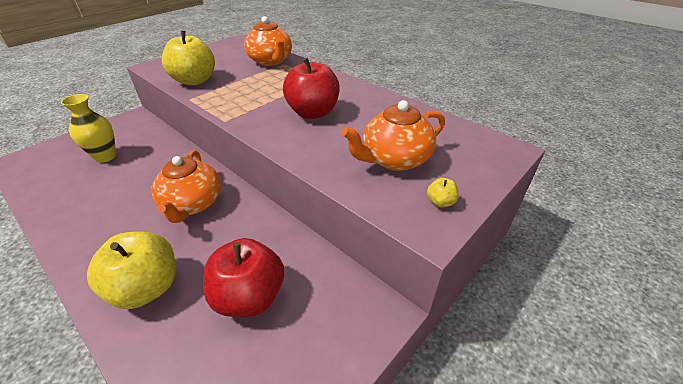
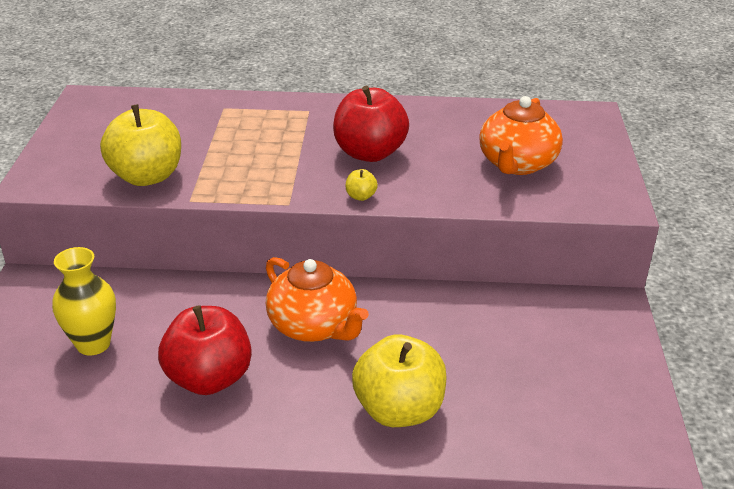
camera: 40 degrees left, 5 degrees down
red apple [203,238,284,317] -> red apple moved to [158,305,252,395]
orange teapot [244,16,292,66] -> none
yellow apple [427,178,459,207] -> yellow apple moved to [345,169,378,201]

